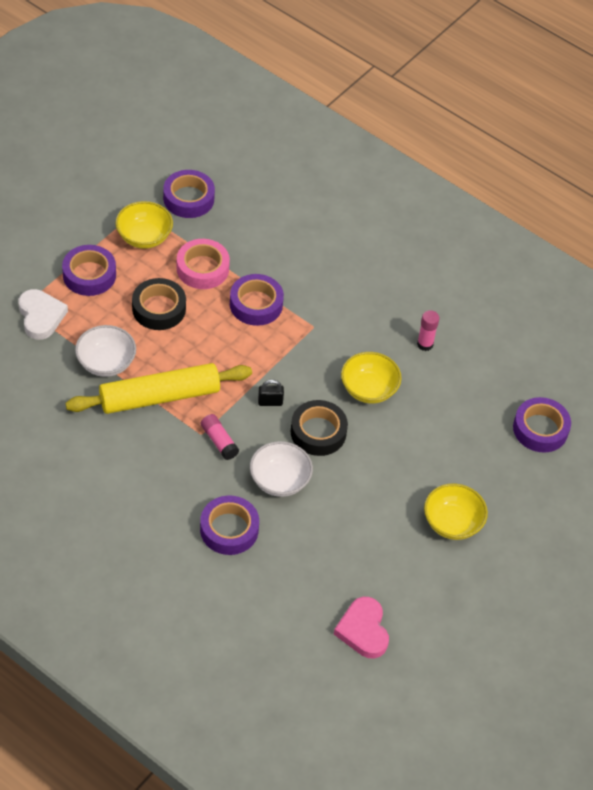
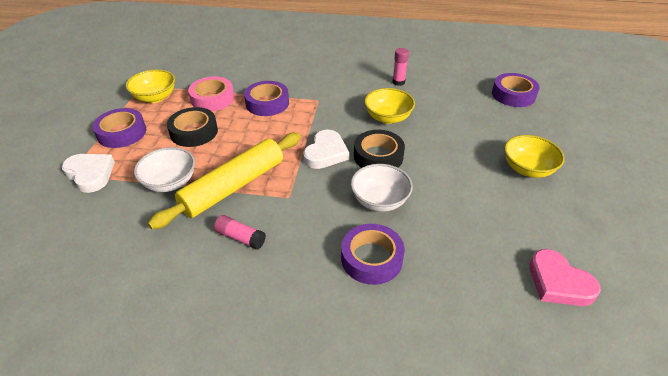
camera: 25 degrees left, 10 degrees down
purple tape [163,170,215,218] -> none
pink glue stick [201,414,239,460] -> pink glue stick moved to [214,215,266,250]
black padlock [258,380,284,406] -> white heart [303,129,349,169]

